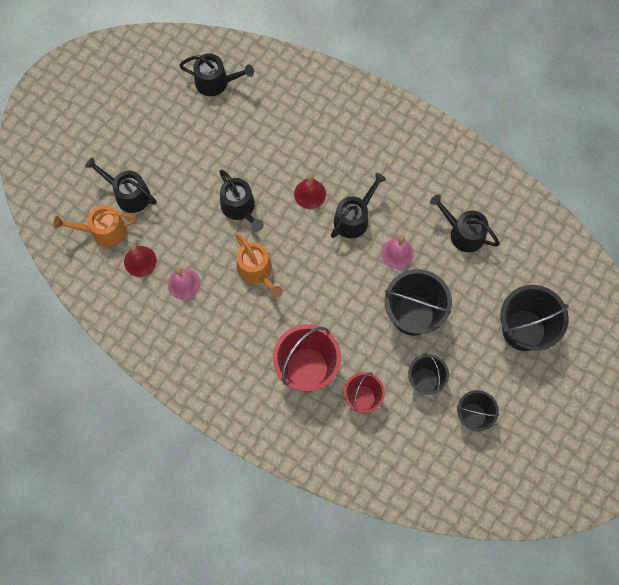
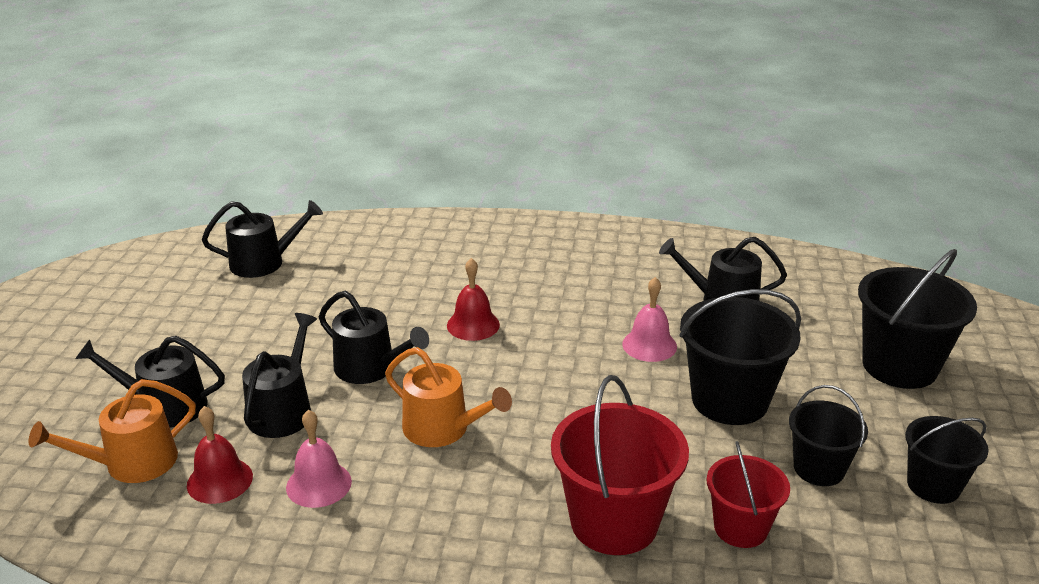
camera: 25 degrees left, 40 degrees down
black watering can [331,173,386,238] -> black watering can moved to [242,313,317,438]

